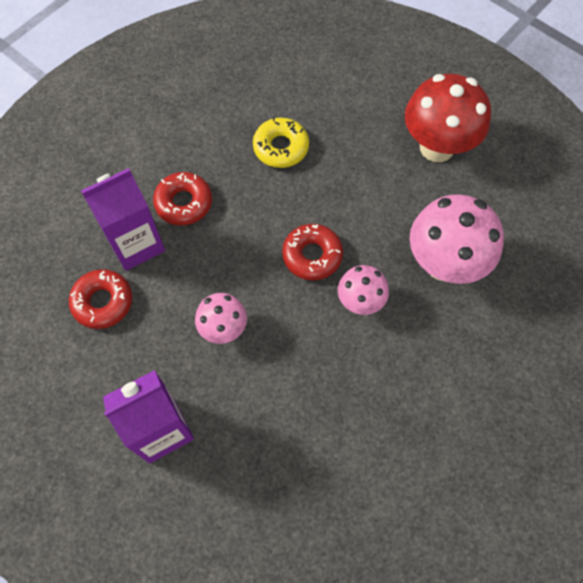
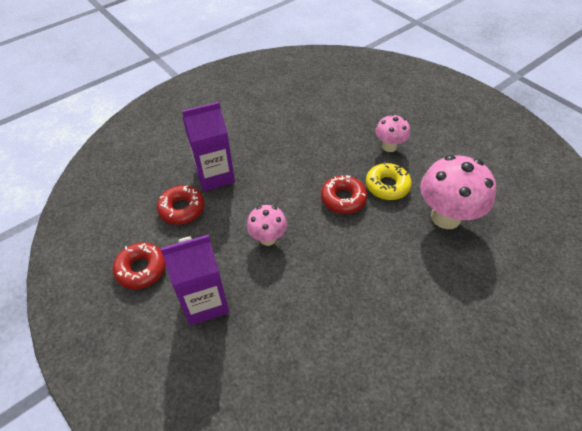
camera: 10 degrees right, 15 degrees down
red donut [153,172,212,225] -> red donut moved to [113,242,166,289]
yellow donut [253,117,309,168] -> yellow donut moved to [366,162,412,200]
pink mushroom [338,265,389,315] -> pink mushroom moved to [376,114,410,152]
red mushroom [405,74,491,162] -> none

